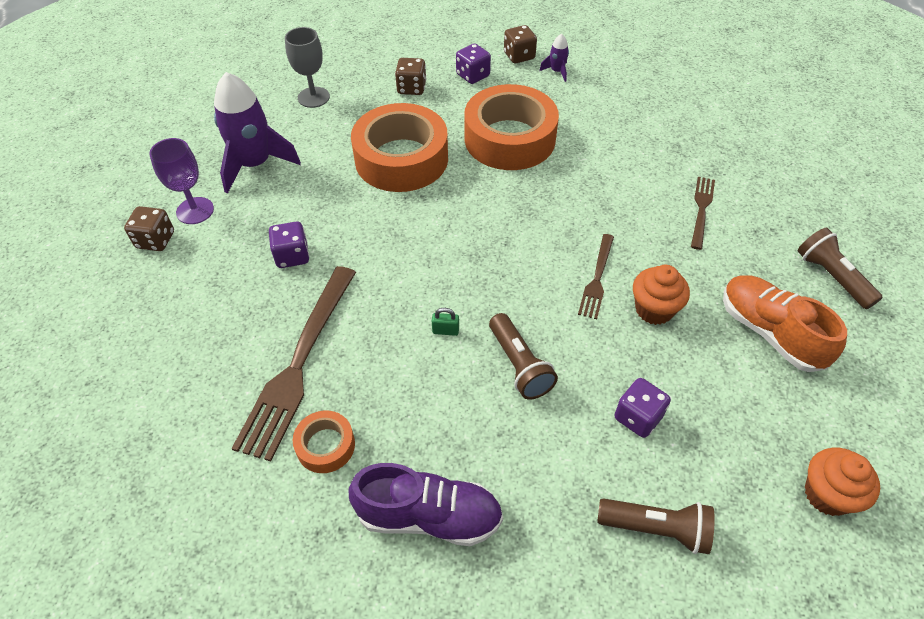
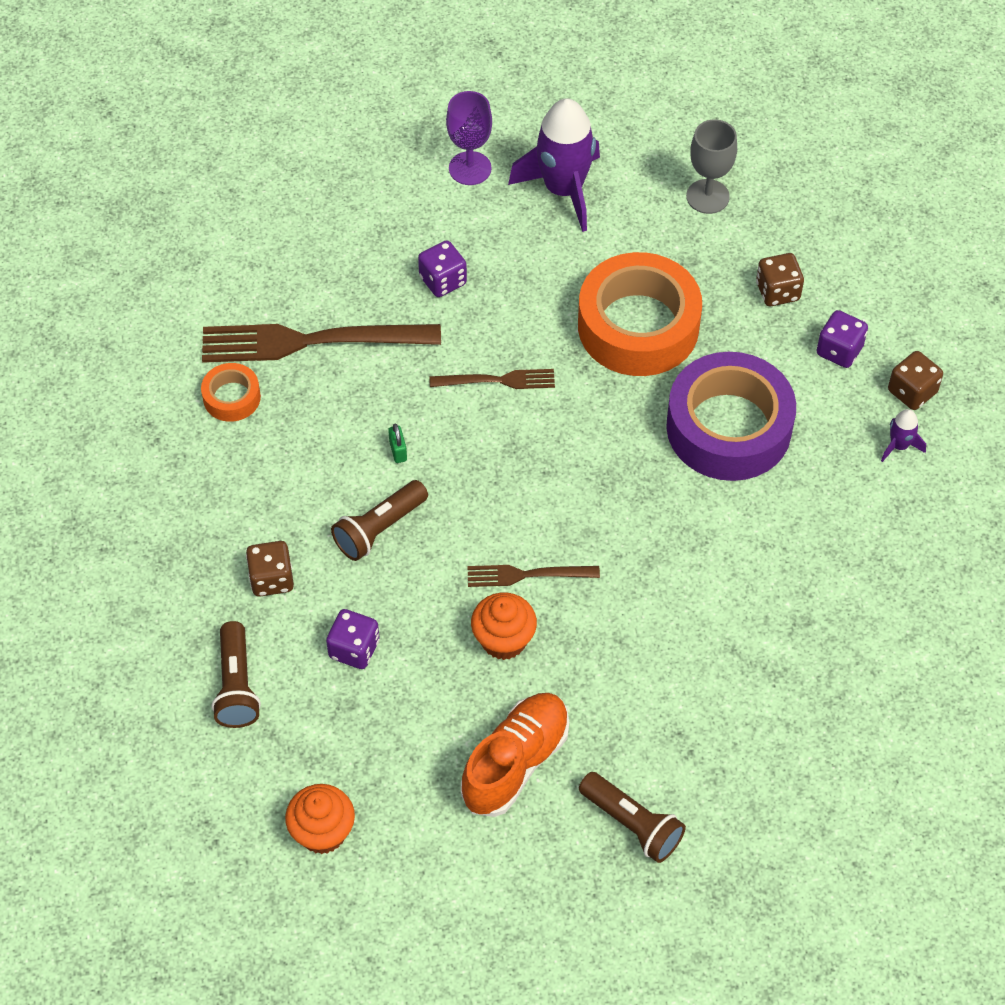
camera: 70 degrees right, 5 degrees up
brown dice [124,206,174,251] -> brown dice moved to [246,541,294,597]
purple shoe [348,463,503,546] -> none
orange tape [464,84,559,170] -> purple tape [666,352,796,481]
brown fork [691,177,715,250] -> brown fork moved to [429,369,555,389]
brown flashlight [797,228,883,309] -> brown flashlight turned 90 degrees clockwise [579,772,686,863]

